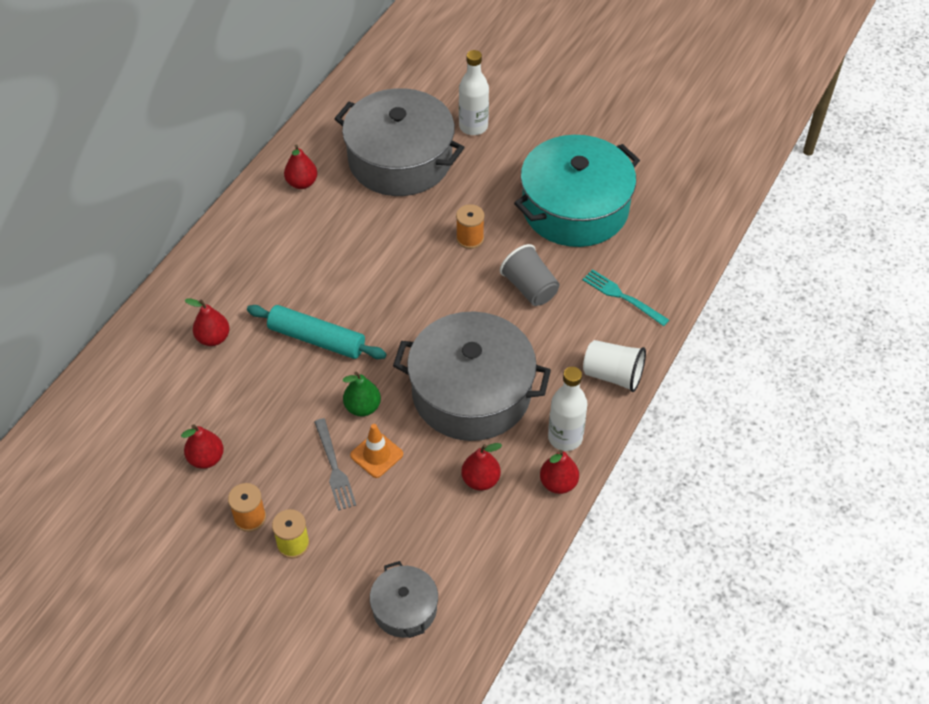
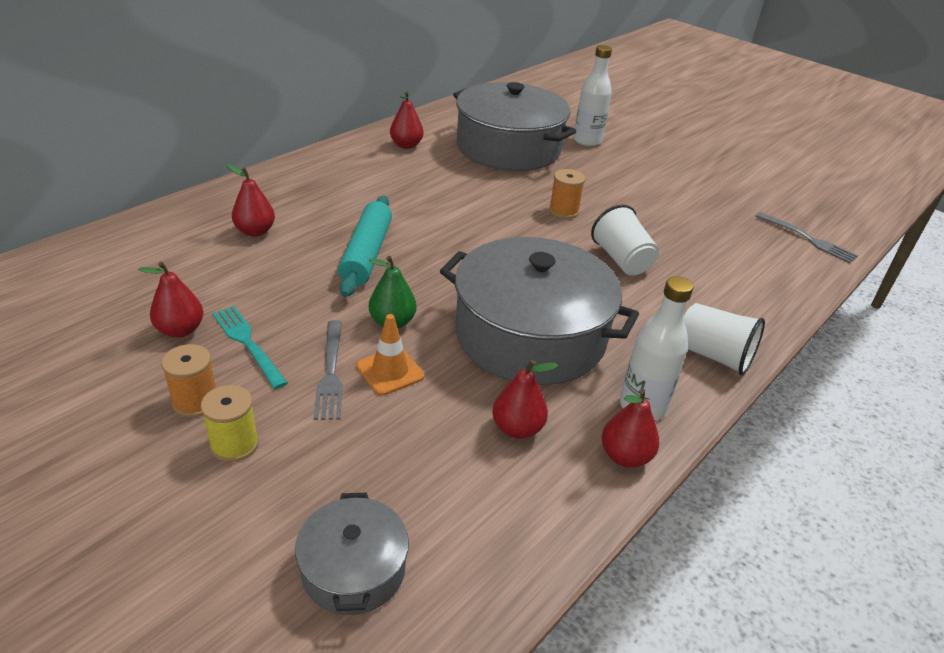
camera: 10 degrees right, 15 degrees down
turquoise rolling pin [247,305,387,359] -> turquoise rolling pin turned 60 degrees clockwise [338,196,392,297]
grey cup [500,244,559,306] -> white cup [591,205,659,275]
turquoise pot [514,135,640,247] -> none
turquoise fork [582,269,669,326] -> turquoise fork moved to [212,306,288,389]
none -> grey fork [756,212,858,263]

